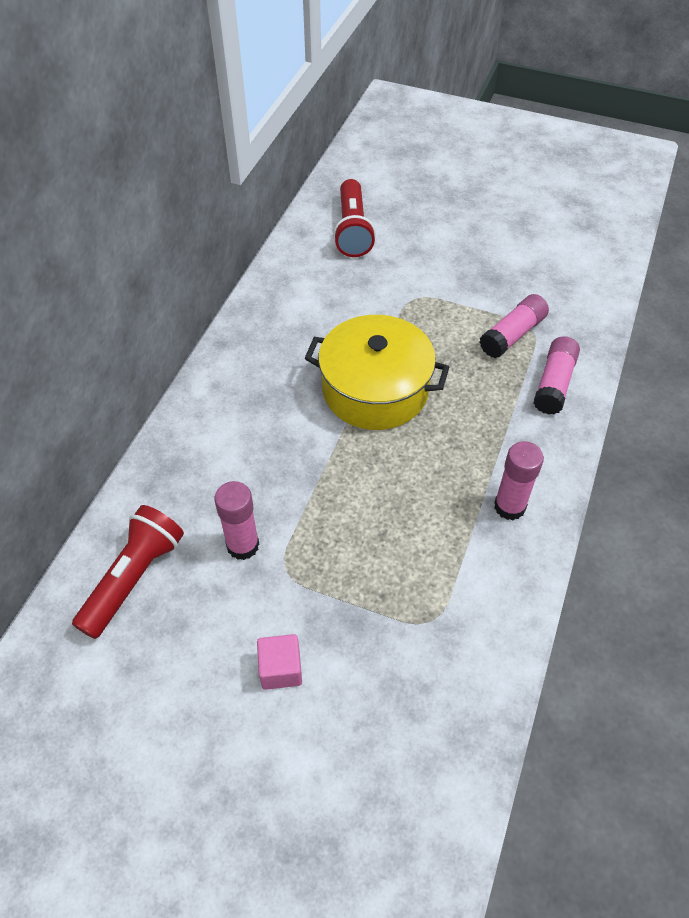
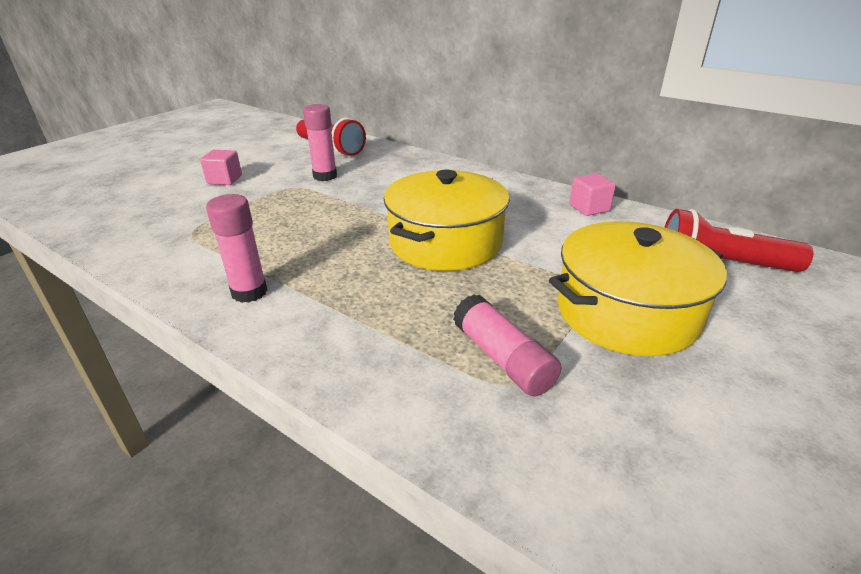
camera: 105 degrees right, 20 degrees down
pink glue stick [533,336,580,415] -> none
none -> yellow pot [549,221,727,356]
none -> pink cube [569,173,616,216]

